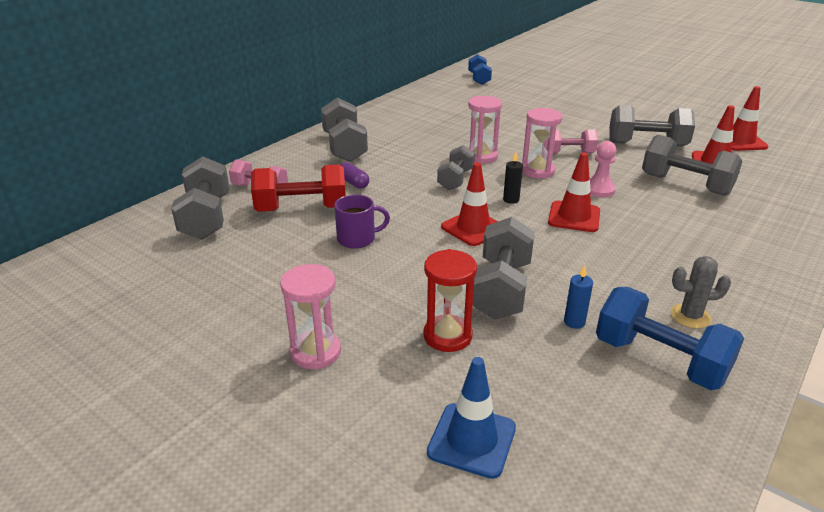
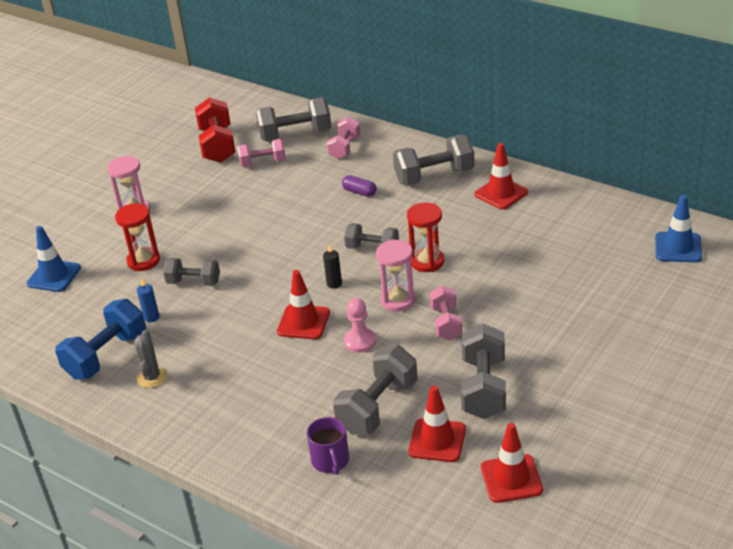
camera: 90 degrees right, 5 degrees up
red dumbbell [251,164,346,212] -> red dumbbell moved to [195,97,236,163]
purple mug [334,194,390,249] -> purple mug moved to [307,417,349,475]
purple capsule [340,162,369,189] -> purple capsule turned 75 degrees clockwise [342,175,377,197]
red traffic cone [441,162,498,246] -> red traffic cone moved to [474,143,528,210]
blue dumbbell [468,54,492,85] -> blue traffic cone [655,195,702,262]
pink hourglass [468,96,502,163] -> red hourglass [407,203,444,272]
grey dumbbell [473,217,535,320] -> grey dumbbell [163,258,220,286], size x0.63
none -> pink dumbbell [237,139,286,167]

